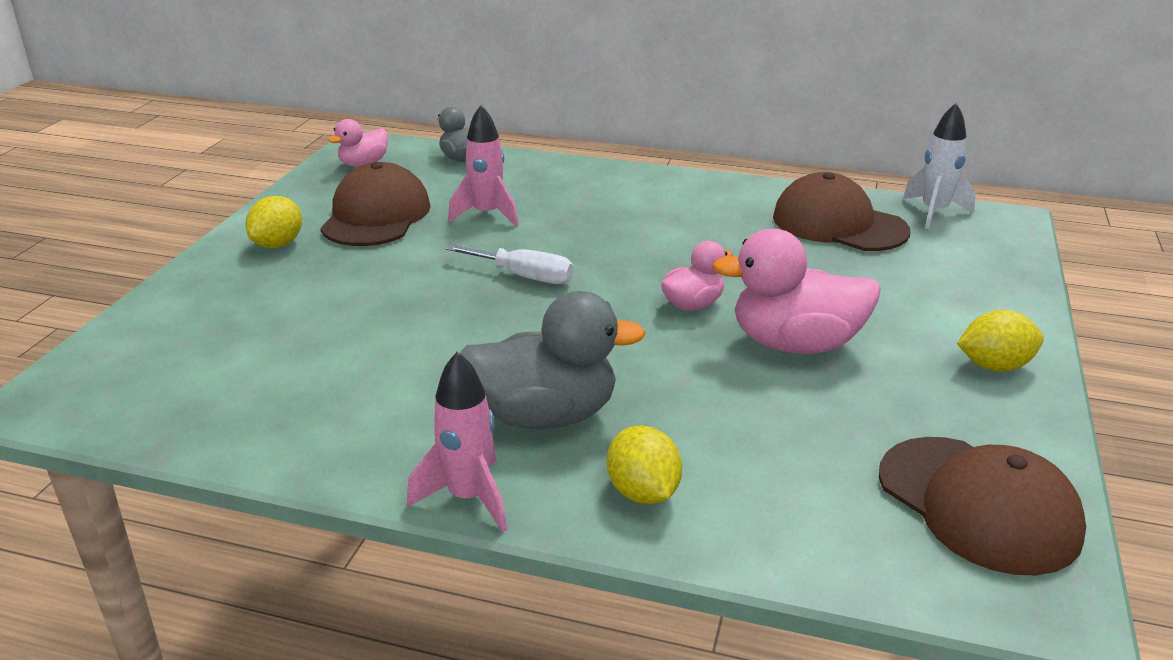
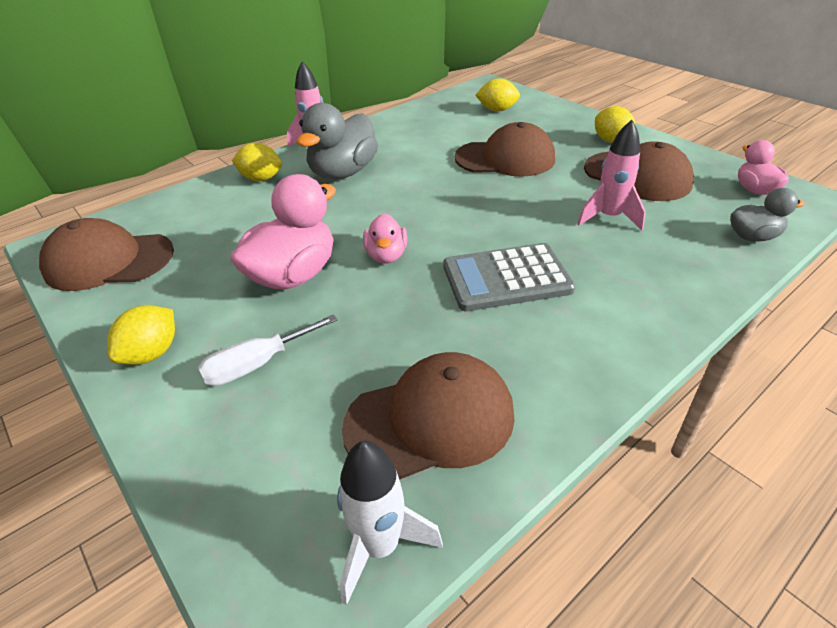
camera: 125 degrees right, 10 degrees up
white screwdriver [445,245,573,284] -> white screwdriver moved to [198,314,338,386]
none -> grey calculator [443,243,575,311]
none -> brown cap [454,122,555,177]
none -> yellow lemon [475,78,520,112]

